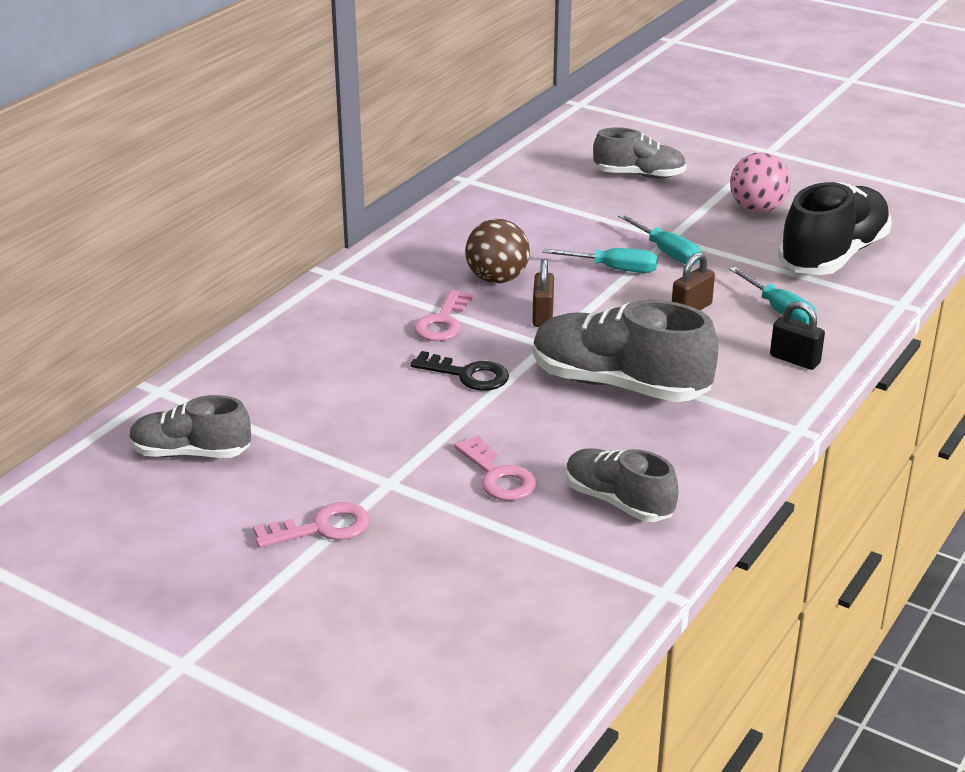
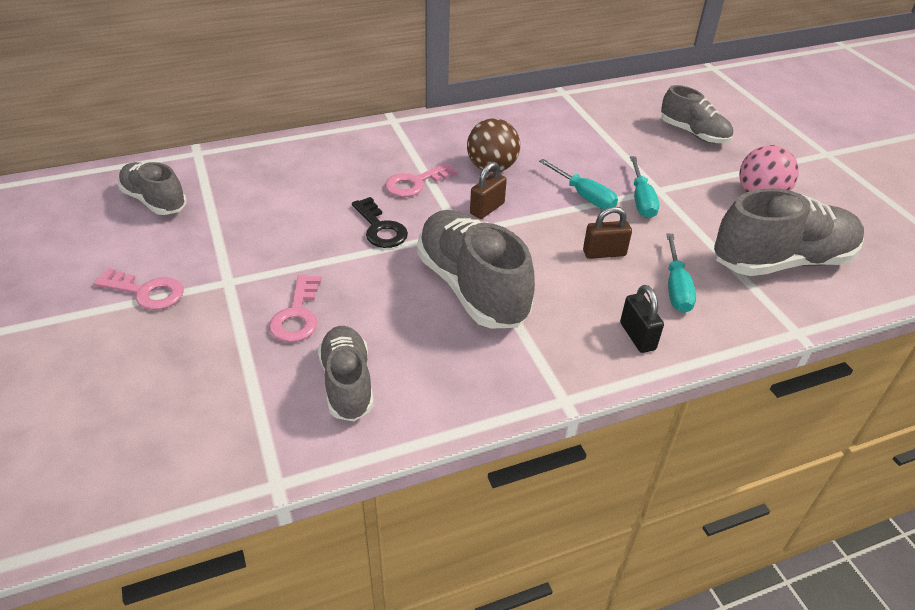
camera: 35 degrees right, 10 degrees up
black shoe [778,182,892,275] -> grey shoe [714,188,864,276]

